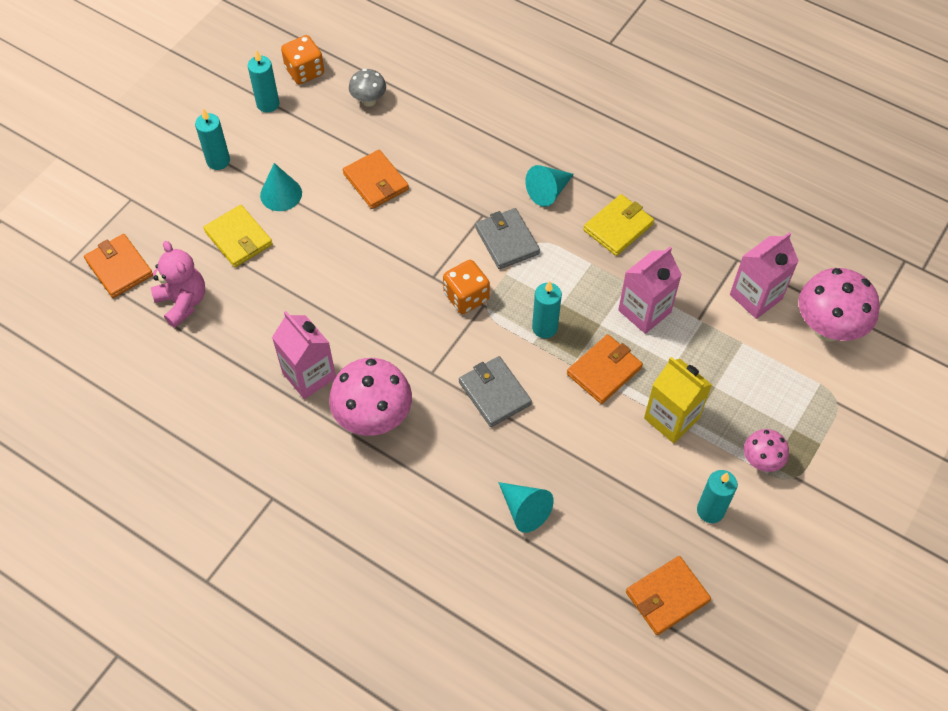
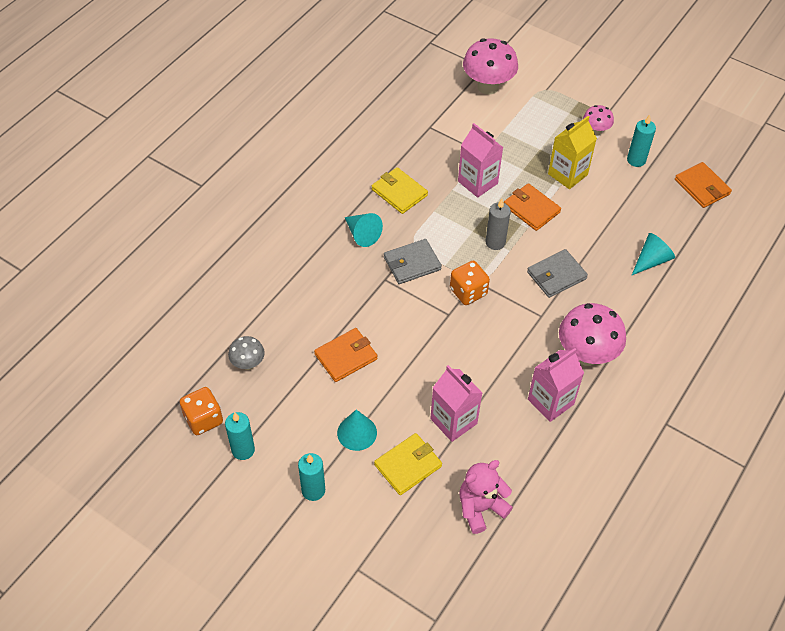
camera: 90 degrees left, 5 degrees down
orange wallet [84,234,153,298] -> none
turquoise candle [532,281,562,338] -> grey candle [485,199,511,250]
pink carton [730,232,799,319] -> pink carton moved to [430,365,482,442]

